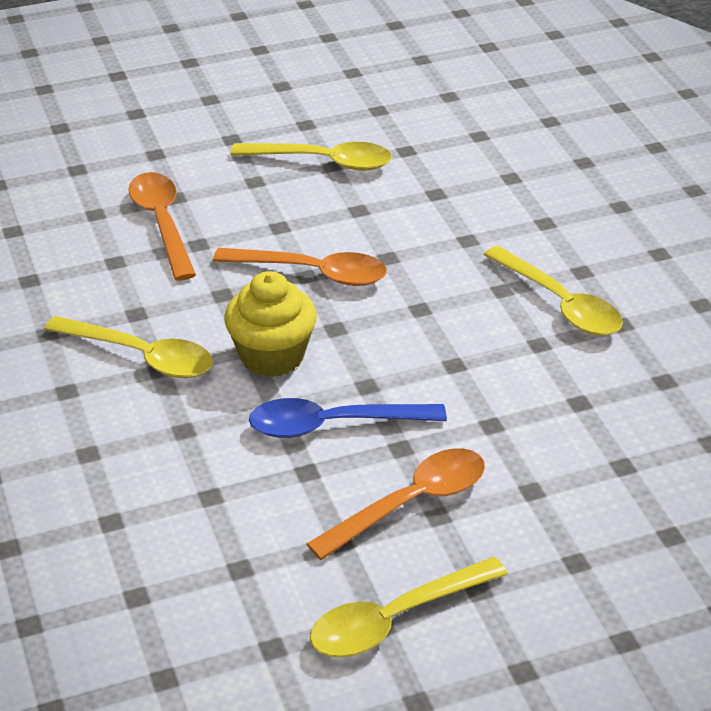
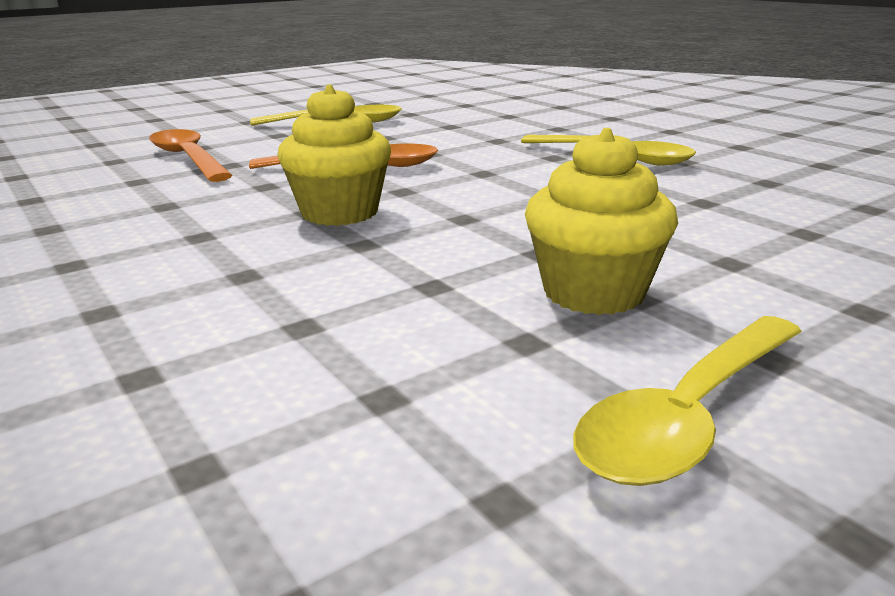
camera: 15 degrees left, 15 degrees down
yellow spoon [44,316,213,378] -> none
blue spoon [249,398,447,438] -> none
orange spoon [307,448,485,560] -> yellow cupcake [525,128,678,315]

